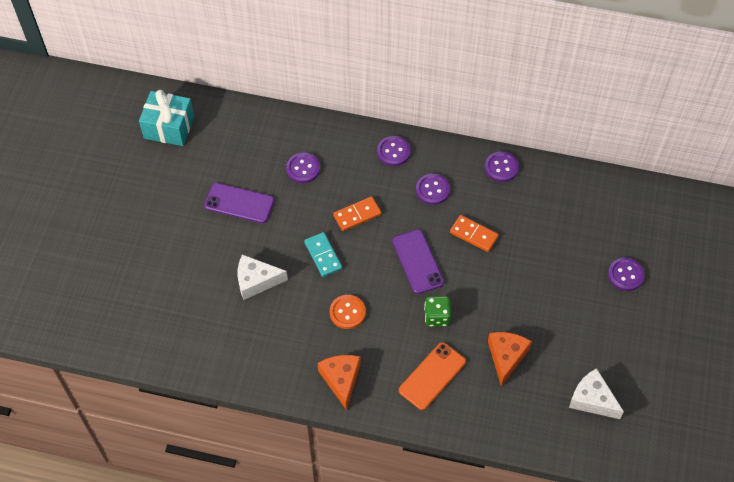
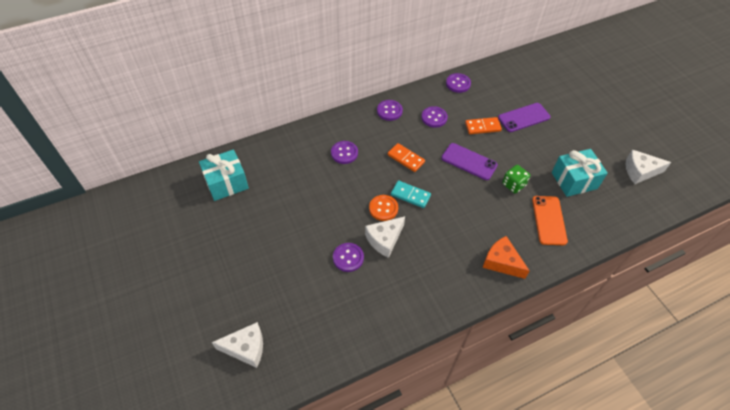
camera: 40 degrees left, 5 degrees down
purple phone [204,183,274,223] -> purple phone moved to [498,103,550,132]
orange button [330,295,366,329] -> orange button moved to [369,195,398,221]
orange domino [333,197,382,231] -> orange domino turned 75 degrees counterclockwise [388,143,425,172]
orange cheese [488,332,532,386] -> turquoise gift [552,149,608,197]
purple button [608,258,645,291] -> purple button moved to [333,243,364,272]
none -> white cheese [212,322,263,368]

